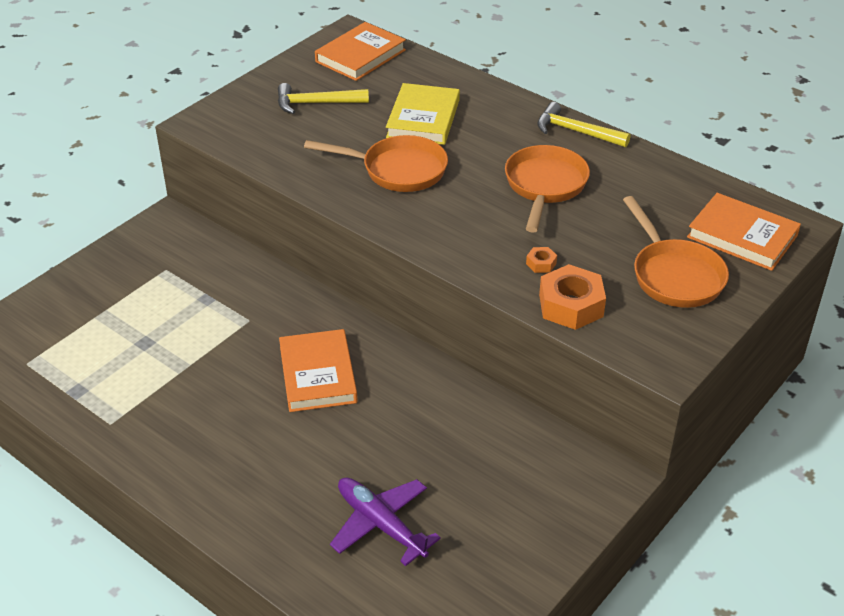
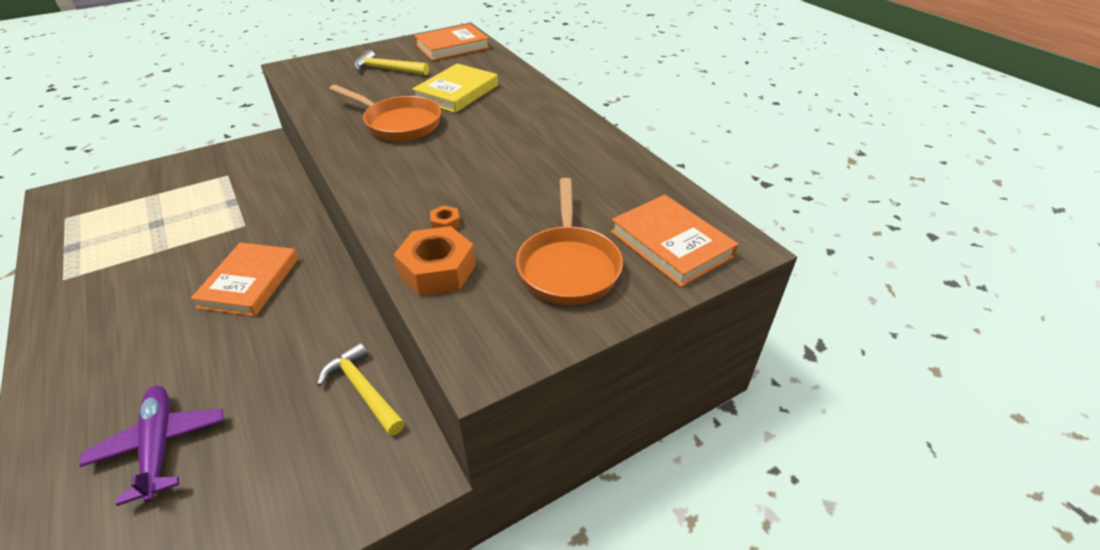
camera: 20 degrees right, 0 degrees up
orange pan [505,145,590,233] -> none
yellow hammer [537,102,630,147] -> yellow hammer moved to [317,342,405,436]

